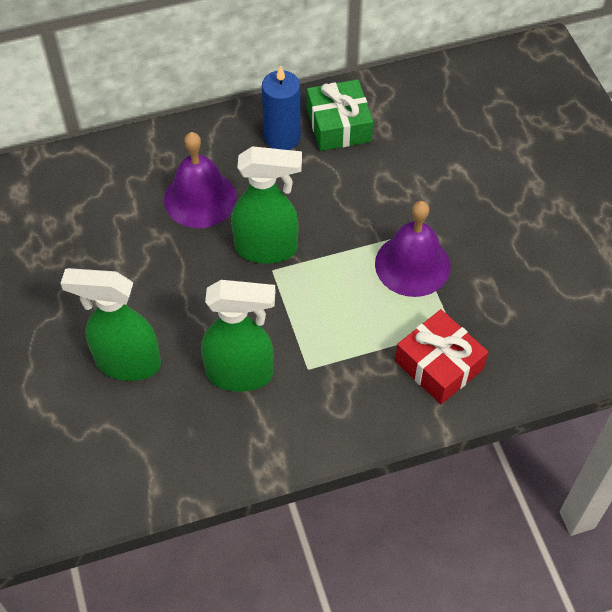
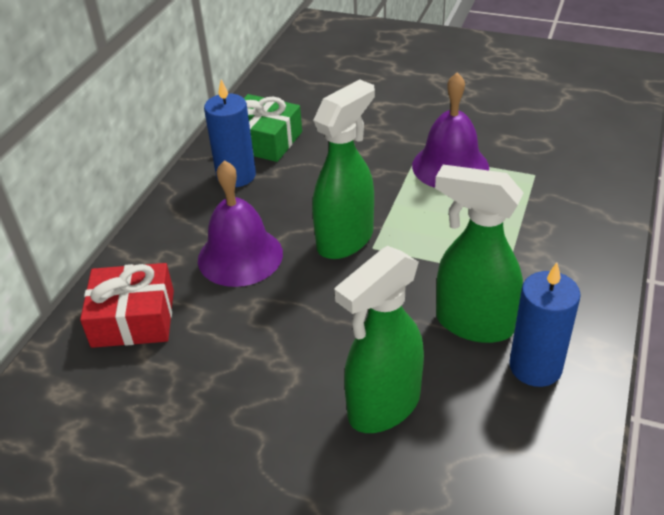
camera: 50 degrees left, 15 degrees down
green spray bottle [201,280,276,392] -> green spray bottle turned 105 degrees counterclockwise [435,165,524,343]
red gift [395,309,488,404] -> red gift moved to [80,263,174,348]
none -> blue candle [509,263,581,387]

